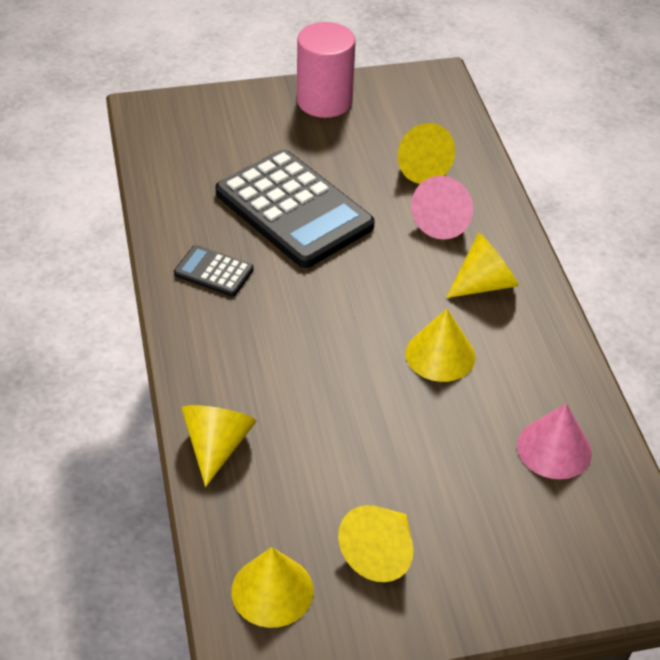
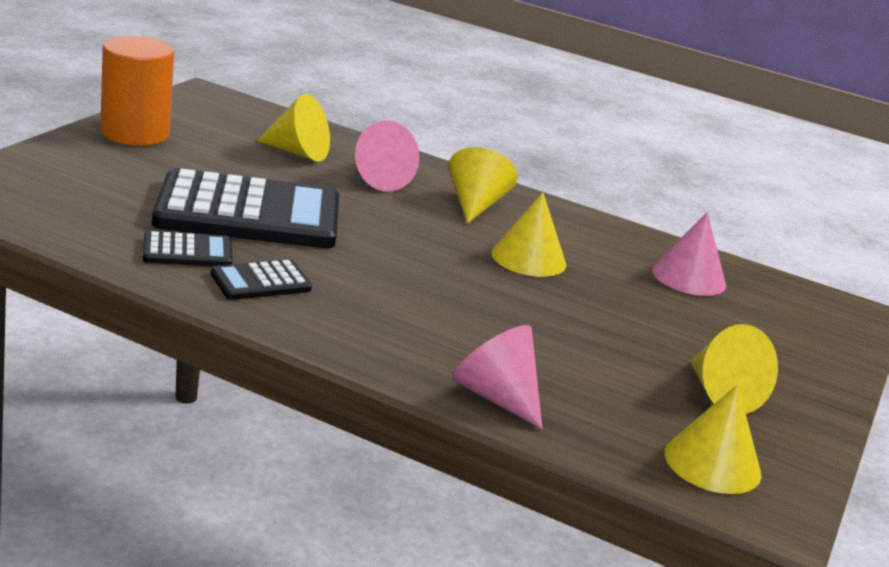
camera: 55 degrees left, 20 degrees down
yellow cone [182,405,257,487] -> pink cone [452,325,543,429]
pink cylinder [297,22,356,118] -> orange cylinder [100,36,174,146]
none -> black calculator [143,231,233,267]

